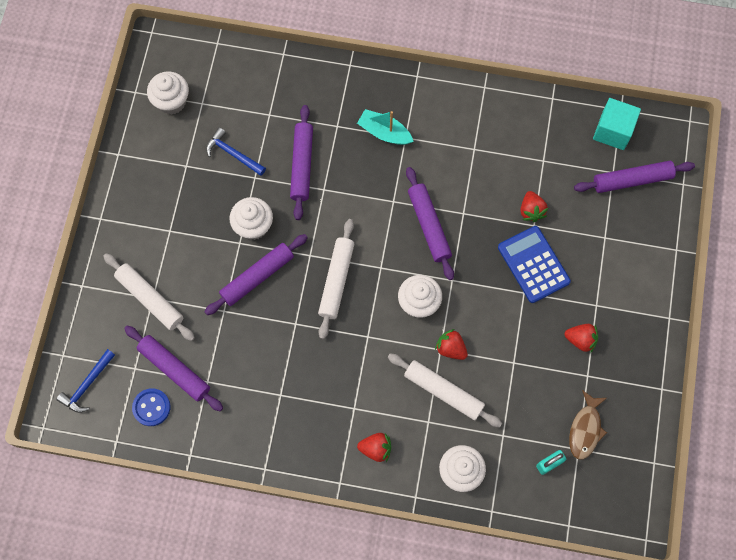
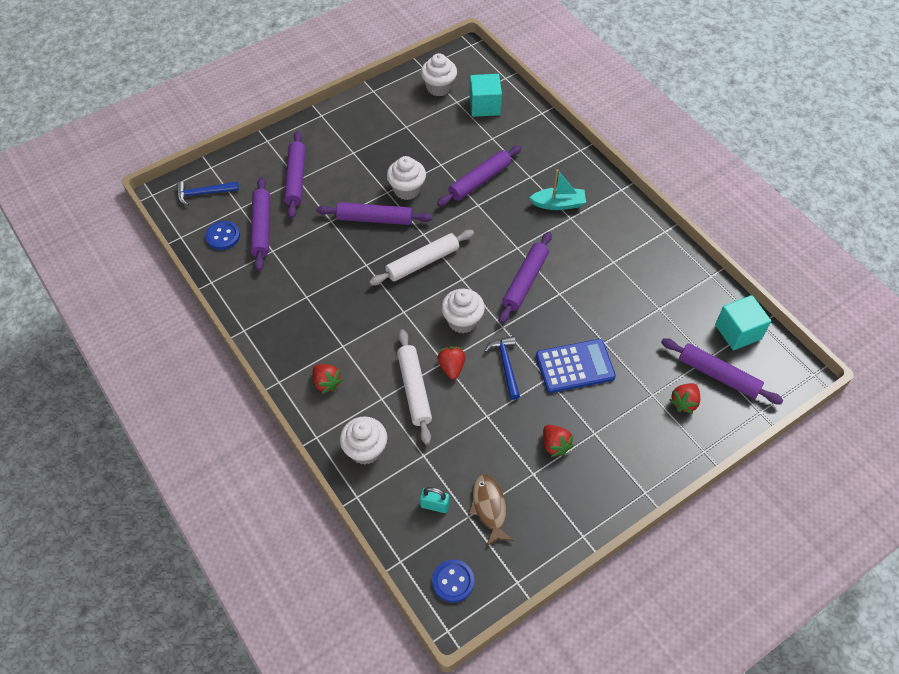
camera: 45 degrees right, 15 degrees down
white rolling pin [103,253,195,341] -> purple rolling pin [284,131,305,218]
blue hammer [206,127,266,176] -> blue hammer moved to [484,336,520,400]
turquoise boat [357,109,414,145] -> turquoise boat turned 105 degrees clockwise [529,169,586,210]
blue calculator [498,226,571,303] -> blue calculator turned 60 degrees clockwise [536,339,616,393]
red strawberry [521,191,548,222] -> red strawberry moved to [669,383,700,414]
brown fish [569,390,607,459] -> brown fish turned 105 degrees clockwise [469,475,514,547]
none -> blue button [432,559,474,603]
none -> turquoise cube [469,74,502,117]

